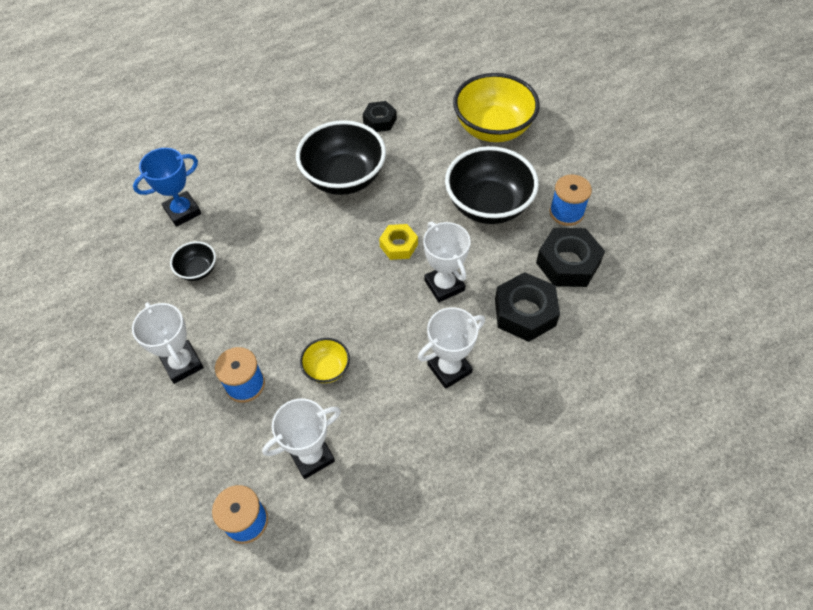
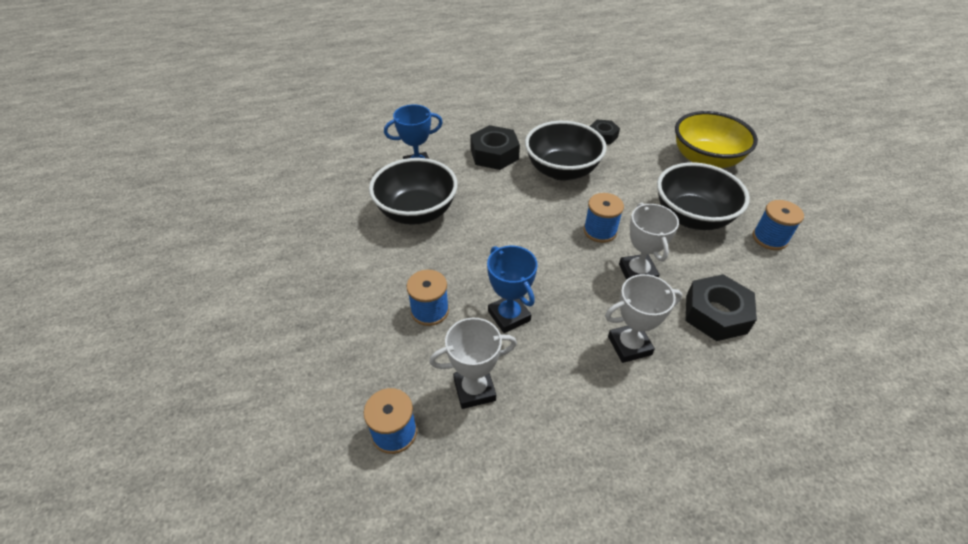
camera: 15 degrees right, 10 degrees down
white trophy [132,302,204,384] -> none
black bowl [170,241,216,281] -> black bowl [369,158,458,224], size x2.11
yellow bowl [300,338,350,383] -> blue trophy [487,246,537,333]
yellow nut [379,224,418,260] -> blue spool [584,193,624,243]
black nut [536,228,605,287] -> black nut moved to [470,125,520,170]

